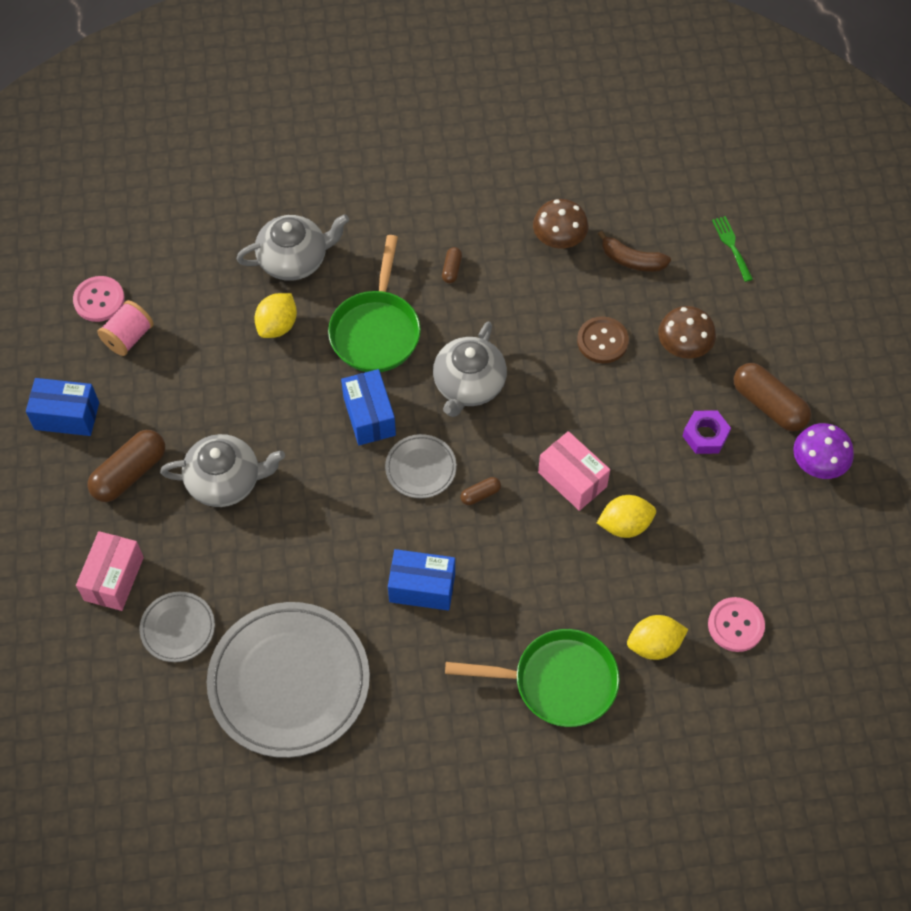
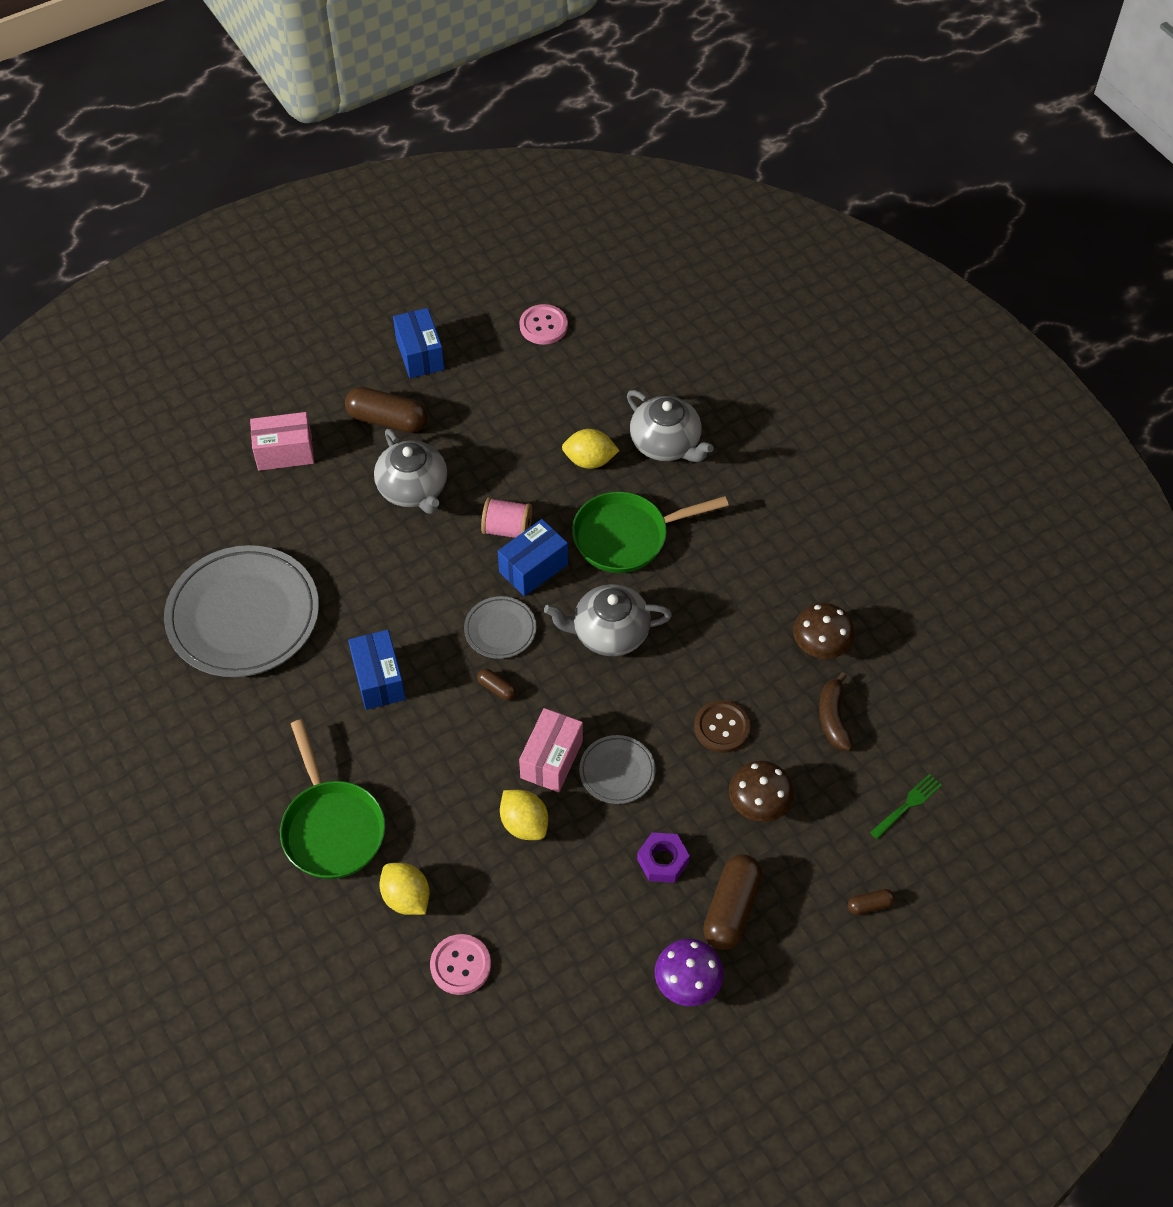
camera: 65 degrees right, 5 degrees down
pink spool [97,300,154,356] -> pink spool moved to [481,497,532,538]
grey plate [140,592,215,662] -> grey plate moved to [579,735,656,804]
brown capsule [442,247,462,283] -> brown capsule moved to [848,889,895,915]

